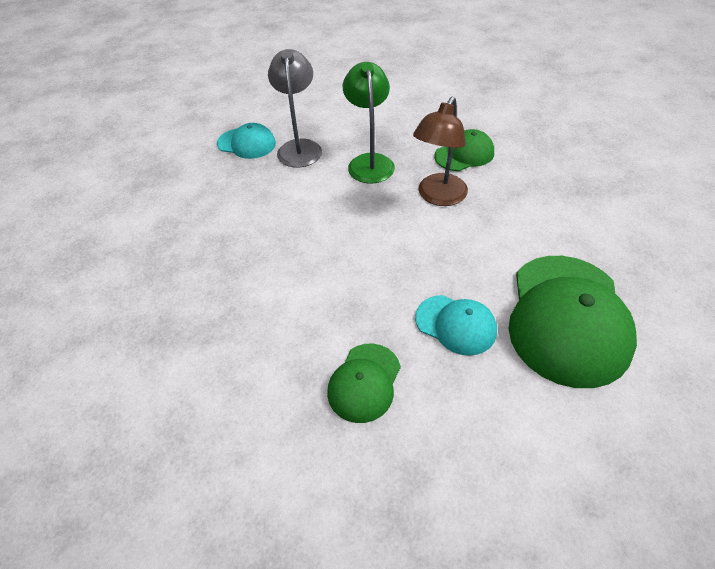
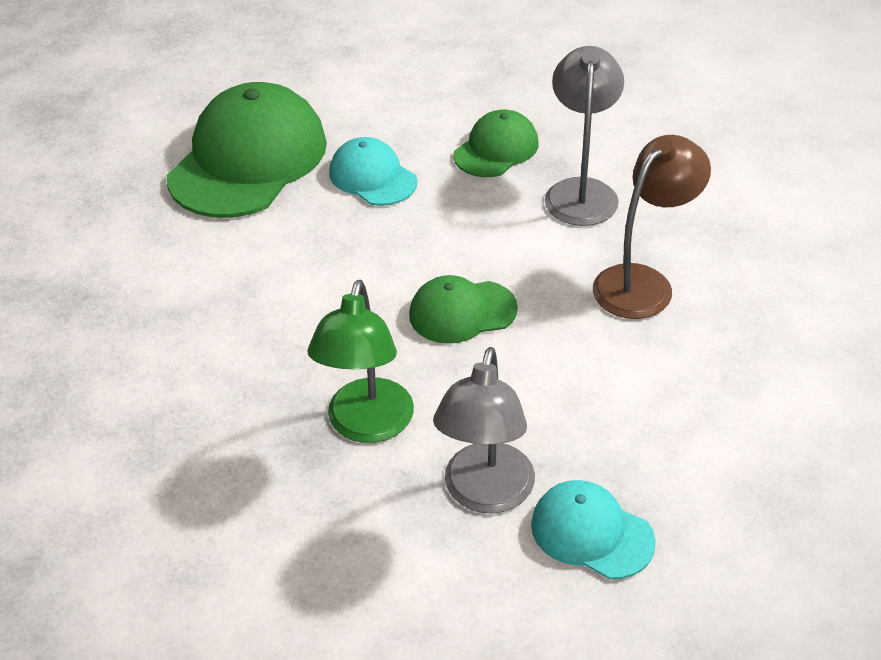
camera: 165 degrees left, 5 degrees down
brown lamp [413,97,468,206] -> brown lamp moved to [593,135,711,319]
green cap [434,129,494,171] -> green cap moved to [409,275,518,344]
none -> grey lamp [545,46,624,226]

